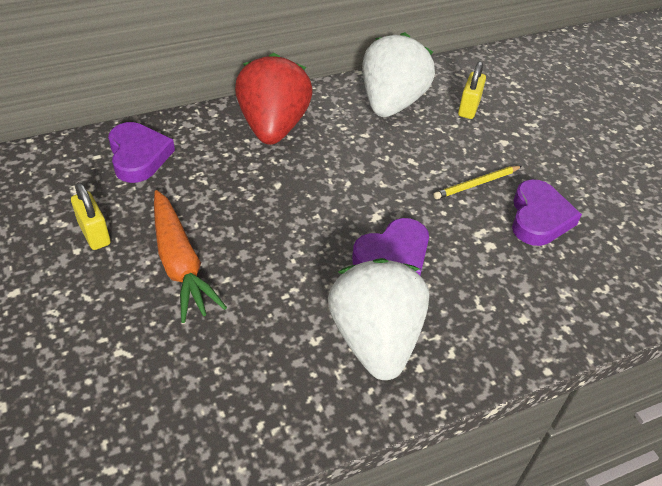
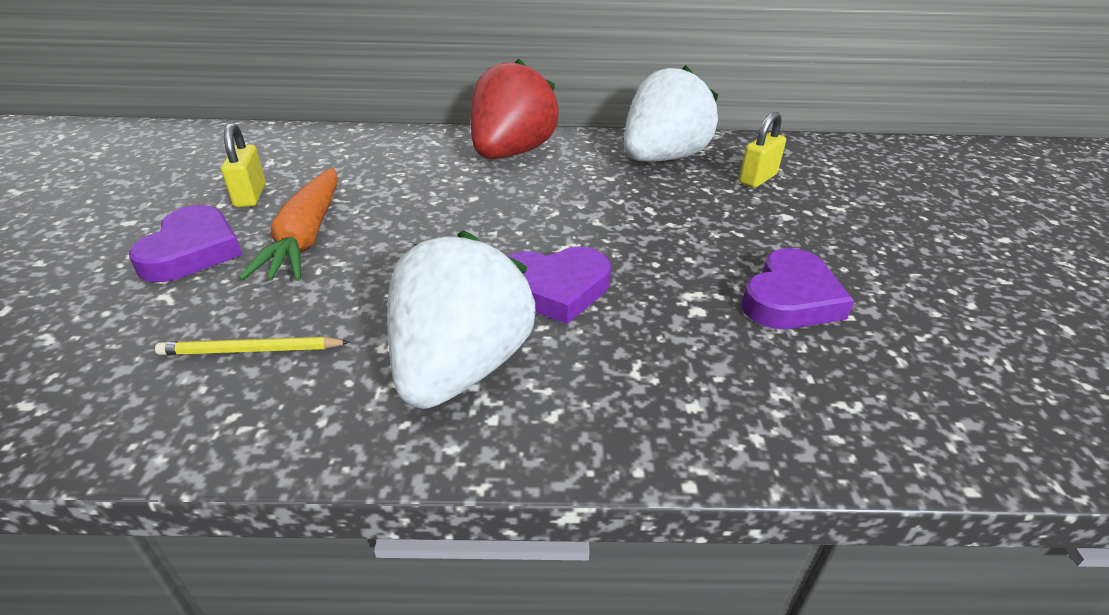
camera: 25 degrees right, 10 degrees down
purple heart [108,122,175,183] -> purple heart moved to [129,205,242,282]
yellow pencil [433,166,522,199] -> yellow pencil moved to [155,337,350,355]

